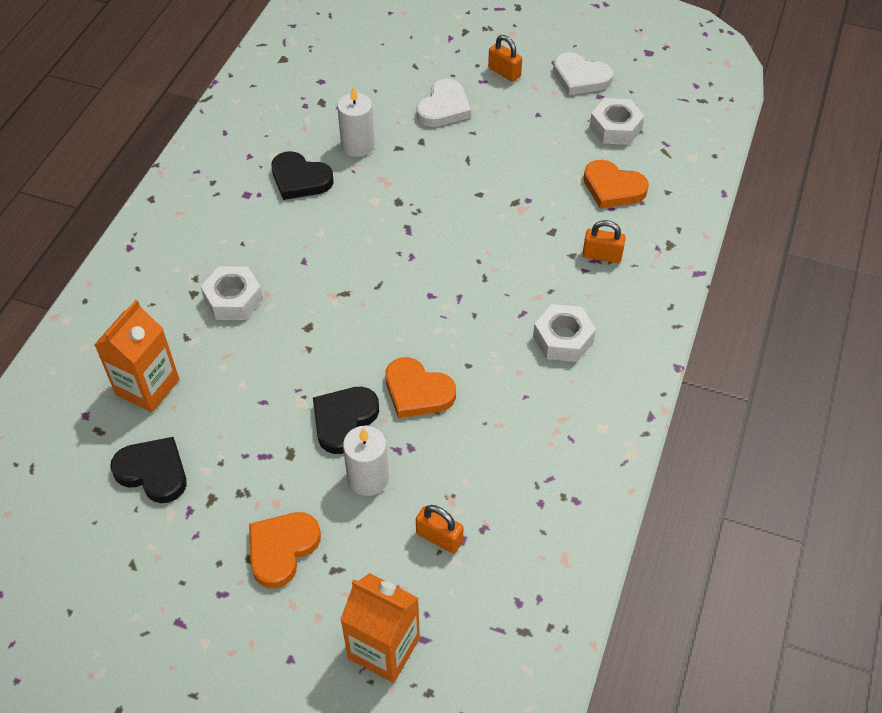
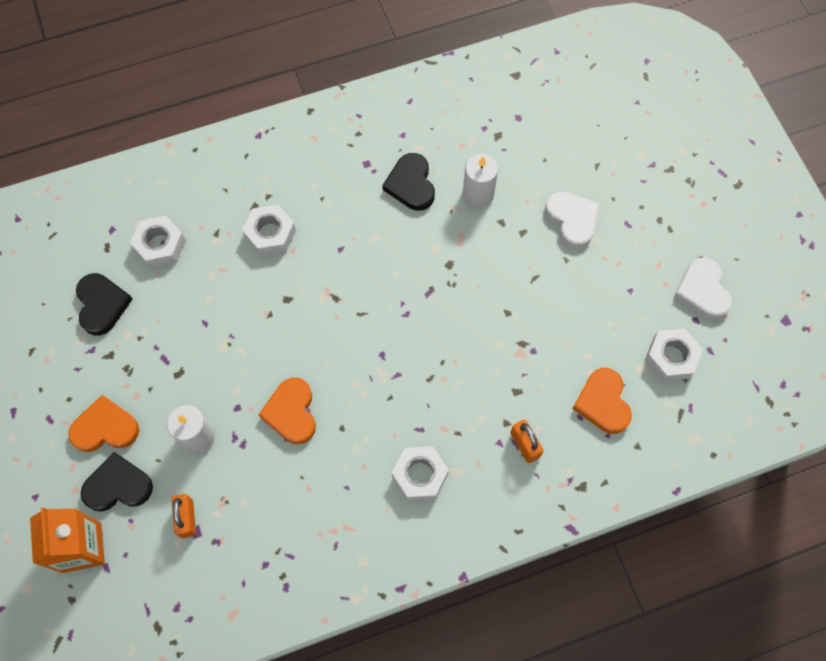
camera: 50 degrees right, 15 degrees up
orange carton [94,300,179,413] -> white nut [130,215,186,268]
black heart [313,387,379,454] -> black heart moved to [81,452,153,511]
white heart [416,79,471,127] -> white heart turned 105 degrees counterclockwise [545,192,599,249]
orange padlock [488,35,522,82] -> none

